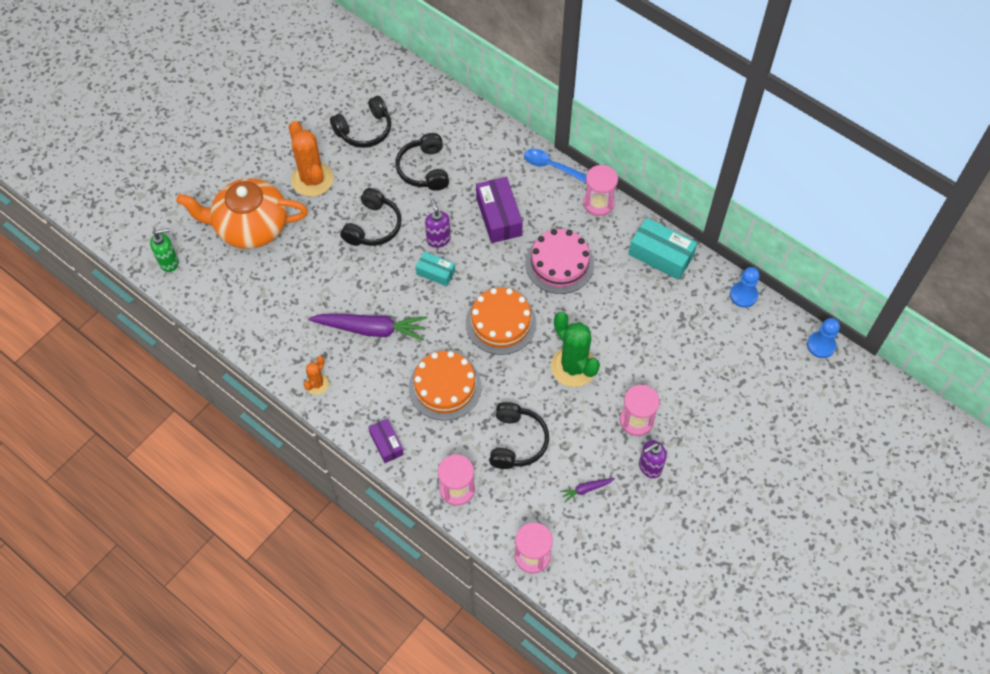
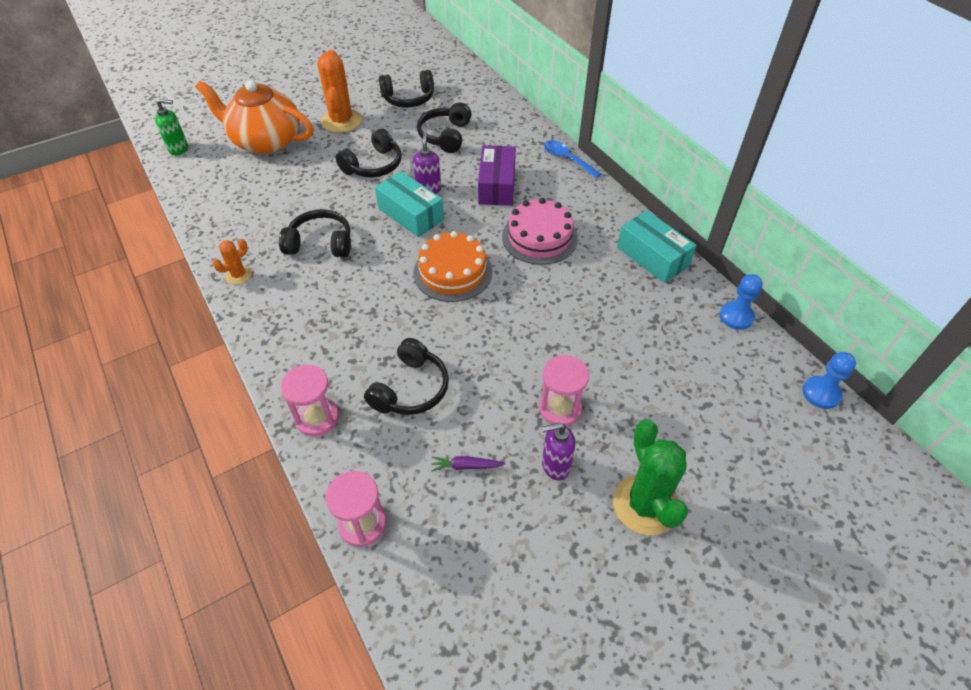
camera: 20 degrees right, 10 degrees down
purple carrot [308,314,427,341] -> black headphones [279,209,351,258]
purple box [368,418,404,463] -> none
orange cake [409,351,481,421] -> none
turquoise box [416,252,455,287] -> turquoise box [375,171,444,237], size x1.69
green cactus [551,312,600,387] -> green cactus moved to [613,419,688,535]
pink hourglass [583,165,618,216] -> none

